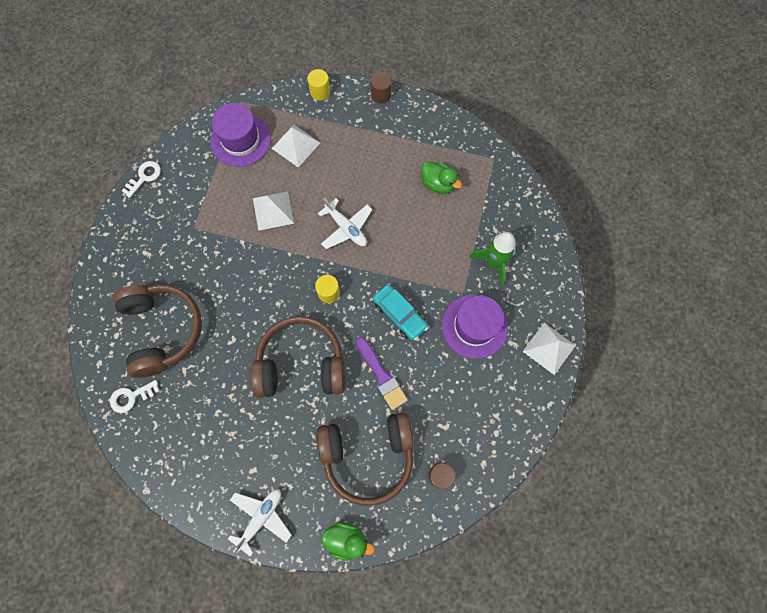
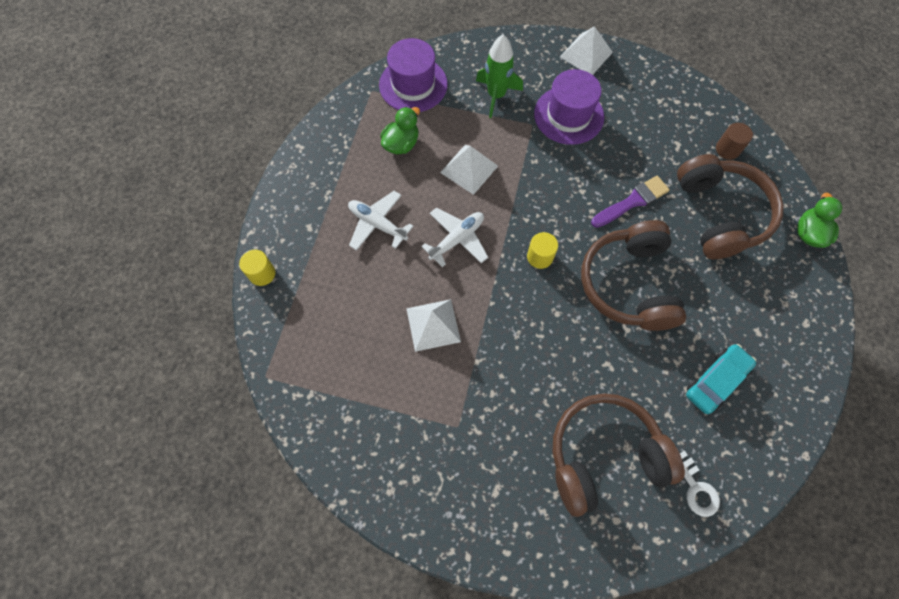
camera: 90 degrees left, 5 degrees down
white key [122,161,161,198] -> none
purple hat [210,103,271,167] -> purple hat moved to [379,38,448,112]
white plane [228,489,292,557] -> white plane moved to [348,191,413,251]
white pyramid [272,125,320,168] -> white pyramid moved to [440,145,498,195]
brown cylinder [371,72,392,103] -> none
turquoise car [373,285,429,341] -> turquoise car moved to [686,344,756,414]

